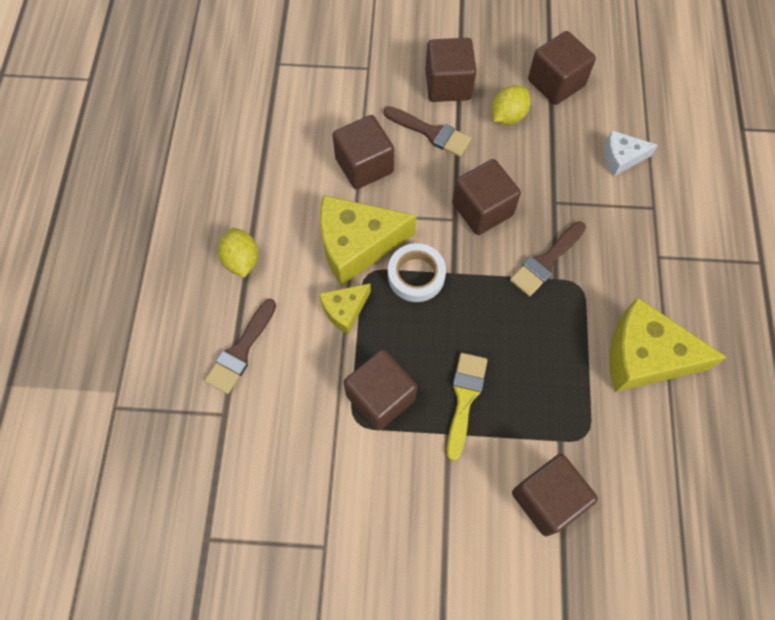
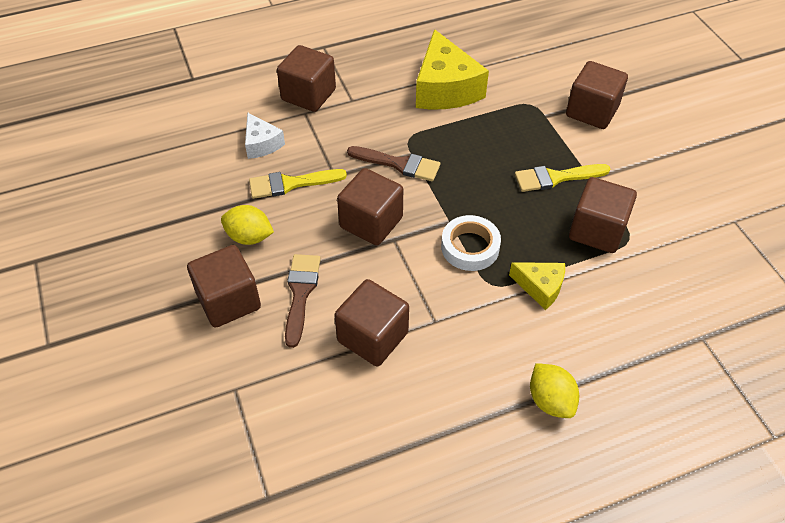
camera: 115 degrees left, 15 degrees down
brown brush [205,299,276,394] -> none
yellow lemon [218,228,258,278] -> yellow lemon turned 75 degrees counterclockwise [530,363,579,418]
yellow cheese [320,195,416,286] -> none
brown cube [528,31,596,105] -> brown cube moved to [277,45,336,112]
none -> yellow brush [249,169,347,199]

